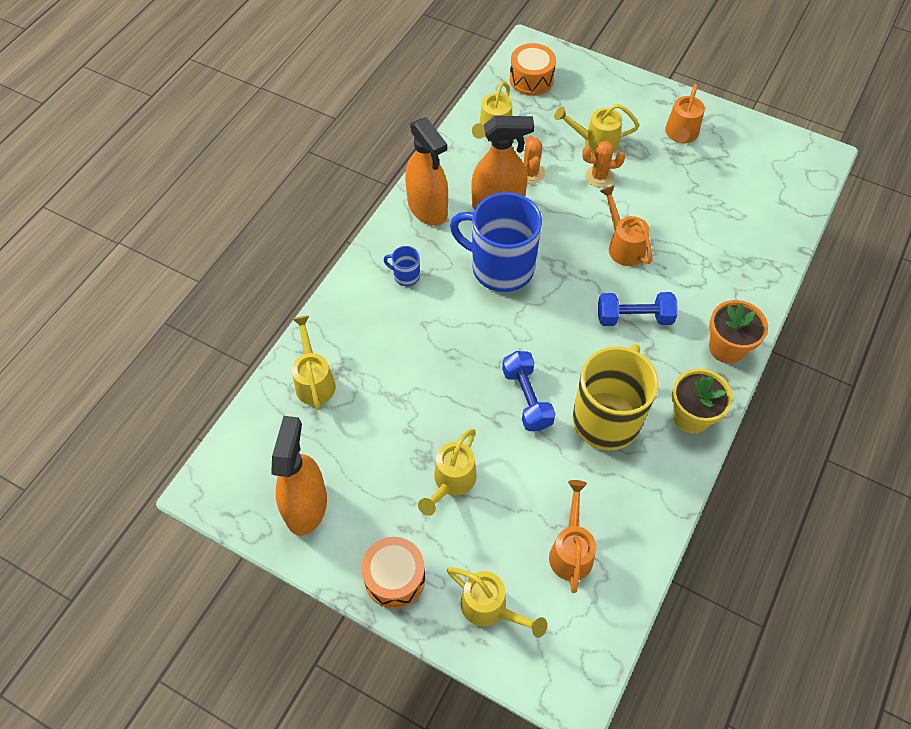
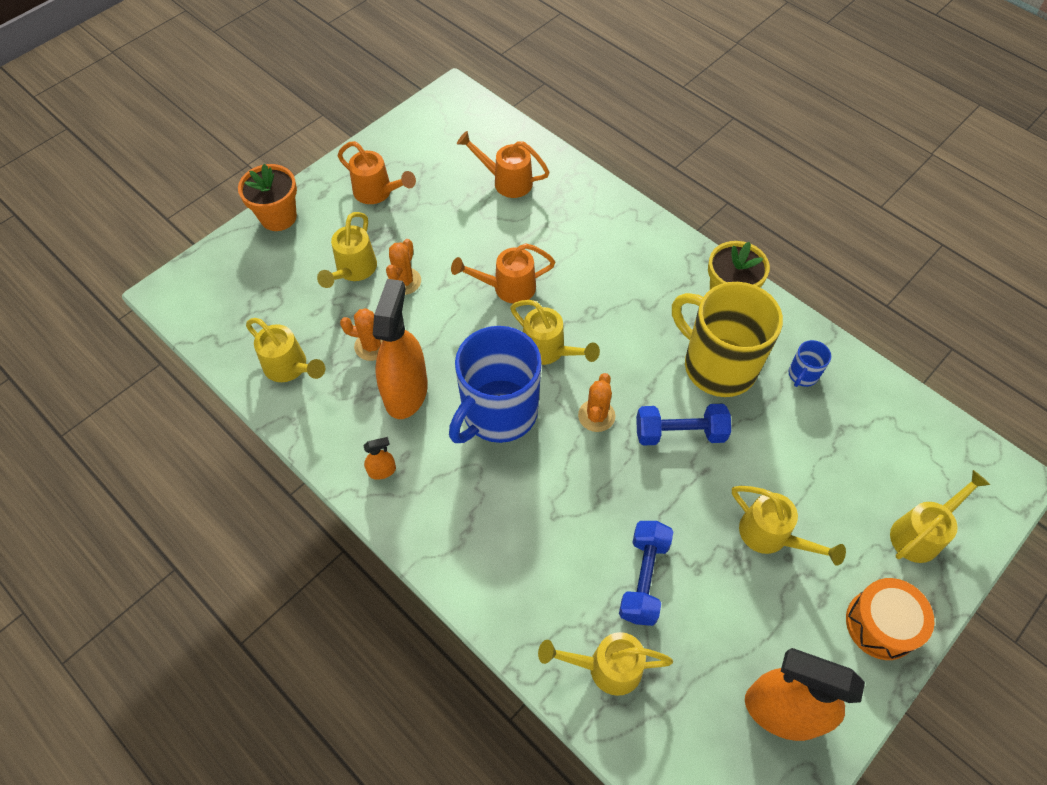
camera: 75 degrees left, 0 degrees up
blue mug [384,246,420,286] -> blue mug moved to [788,340,831,387]
orange spray bottle [405,117,448,226] -> orange spray bottle [363,437,396,480], size x0.41
orange drum [510,43,556,95] -> none
orange watering can [549,480,596,593] -> orange watering can moved to [457,131,550,198]
blue dumbbell [598,292,678,326] -> blue dumbbell moved to [619,521,673,626]
orange flower pot [709,300,768,364] -> orange flower pot moved to [238,164,297,231]
none -> yellow watering can [510,300,600,365]
none -> orange cactus [578,373,615,432]

